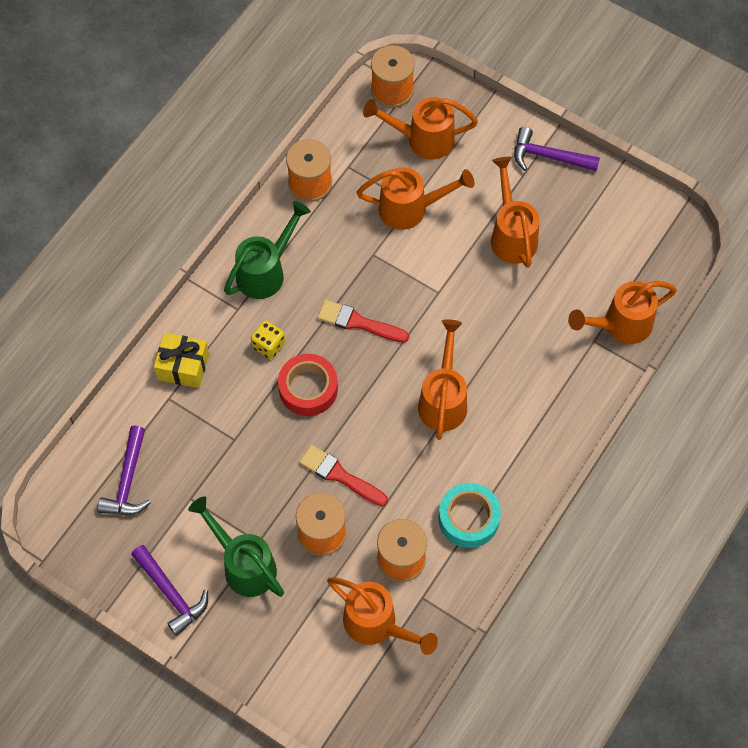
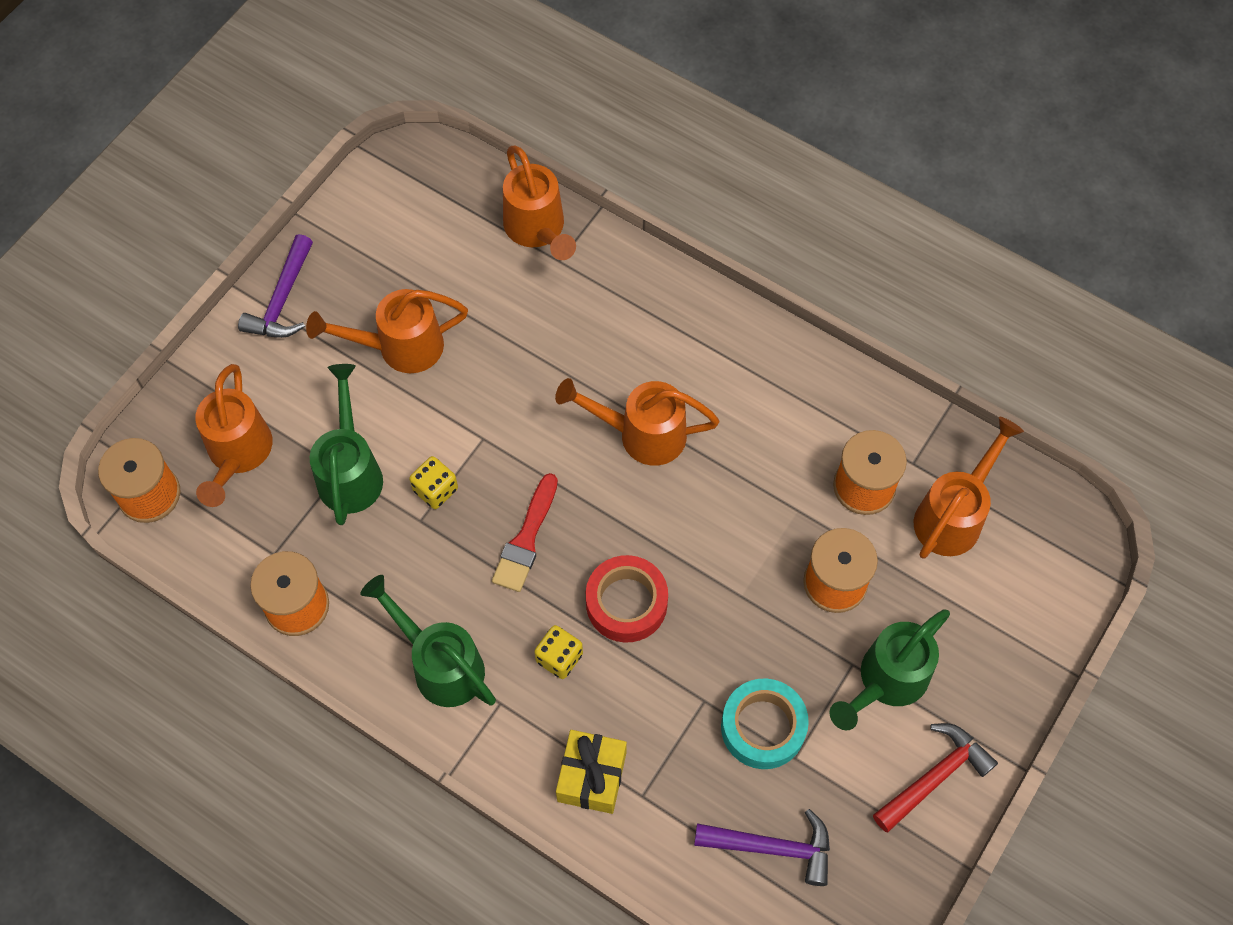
camera: 90 degrees left, 0 degrees up
purple hammer [131,545,208,636] -> red hammer [873,723,998,832]
red brush [299,445,388,506] -> none
orange watering can [357,167,474,230] -> green watering can [310,364,383,525]
turquoise tape [439,483,501,548] -> turquoise tape moved to [721,678,809,769]
none -> yellow dice [409,456,458,509]

